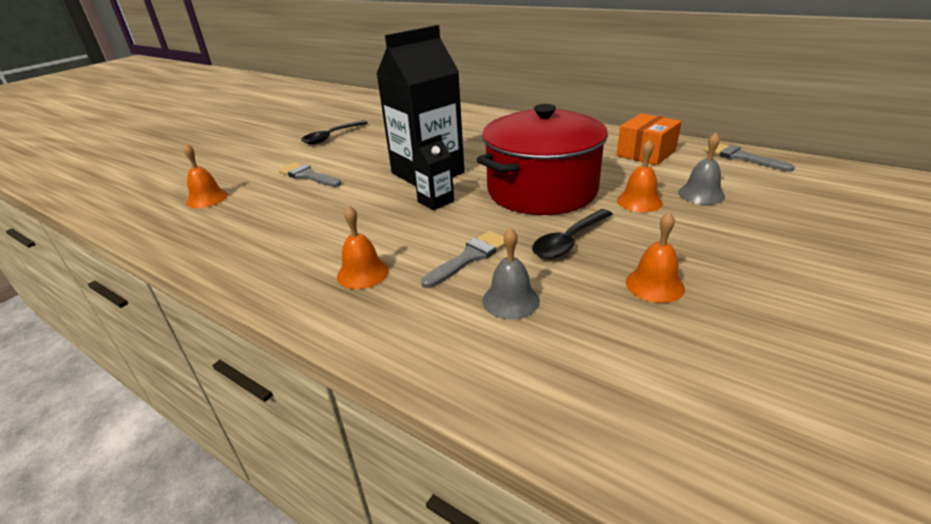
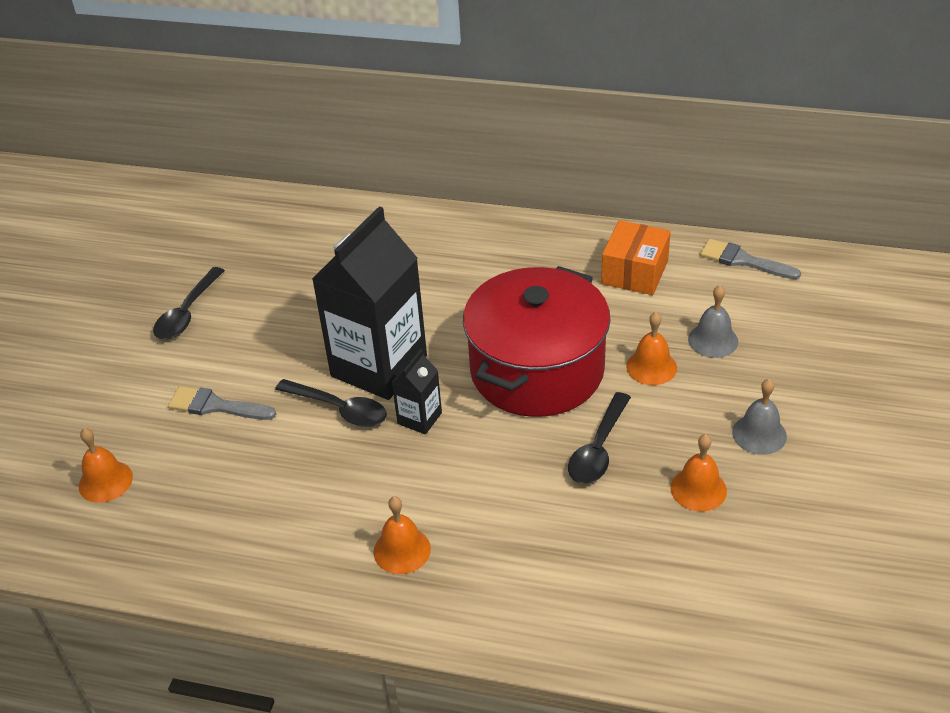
camera: 20 degrees left, 10 degrees up
grey brush [421,231,505,288] -> none
grey bell [482,227,540,319] -> grey bell moved to [732,379,787,455]
none -> black spoon [275,379,387,427]

